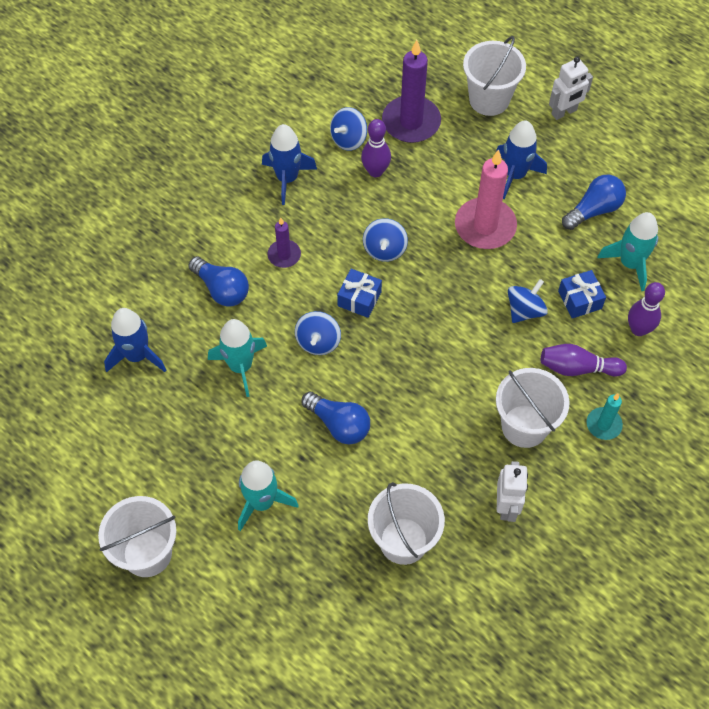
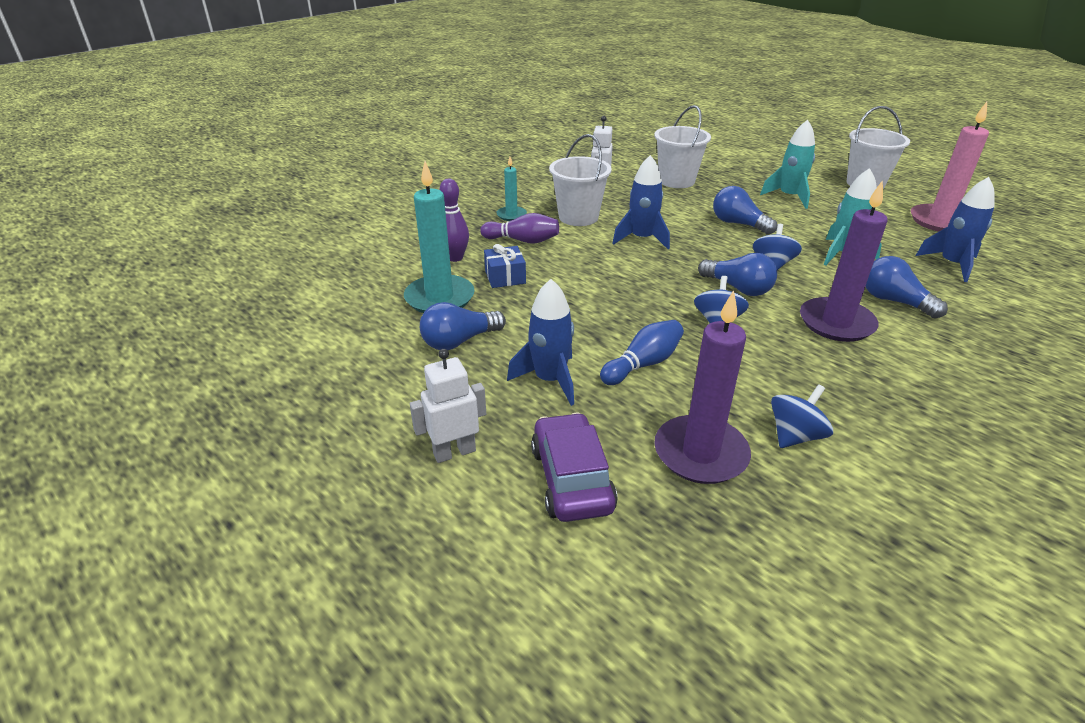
camera: 175 degrees left, 25 degrees down
blue rocket [262,124,317,205] -> blue rocket moved to [612,155,670,250]
purple candle [267,218,301,268] -> purple candle [800,180,888,342], size x1.88
blue gift [337,269,382,318] -> blue light bulb [698,253,777,296]
purple bowling pin [361,119,391,177] -> none
pink candle [455,149,517,249] -> pink candle moved to [911,102,989,232]
white bucket [463,36,526,116] -> purple car [531,413,618,522]
blue spinning top [508,279,548,323] -> none
turquoise rocket [597,212,658,291] -> turquoise candle [404,161,475,313]
none -> blue bowling pin [600,320,684,385]

